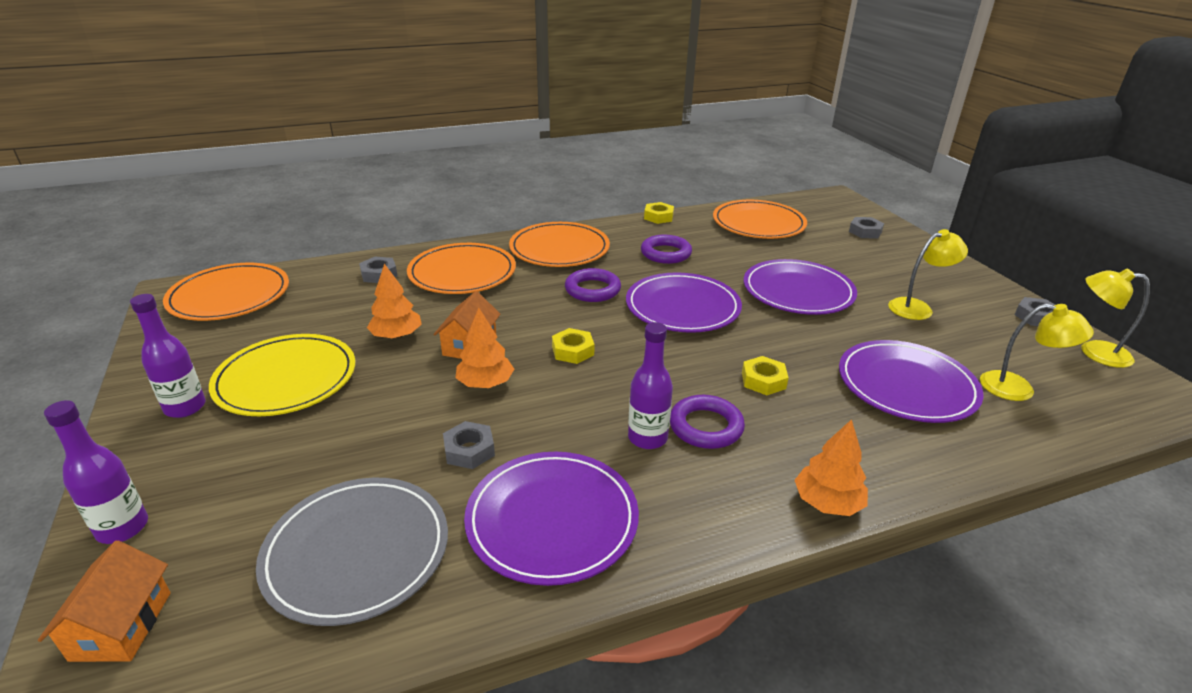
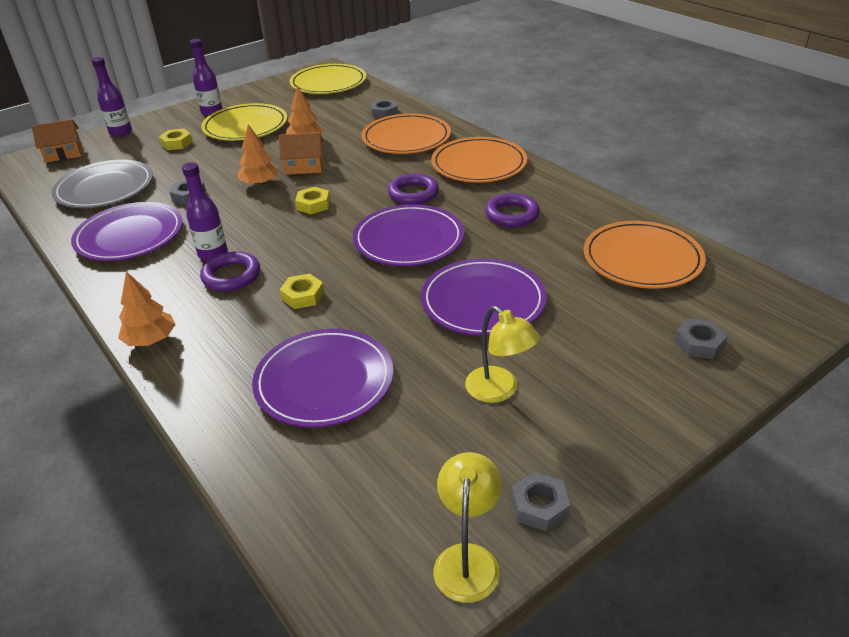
camera: 75 degrees right, 5 degrees up
orange plate [163,263,289,321] -> yellow plate [290,64,366,94]
yellow nut [644,202,674,224] -> yellow nut moved to [159,129,192,150]
yellow lamp [980,304,1094,401] -> none

